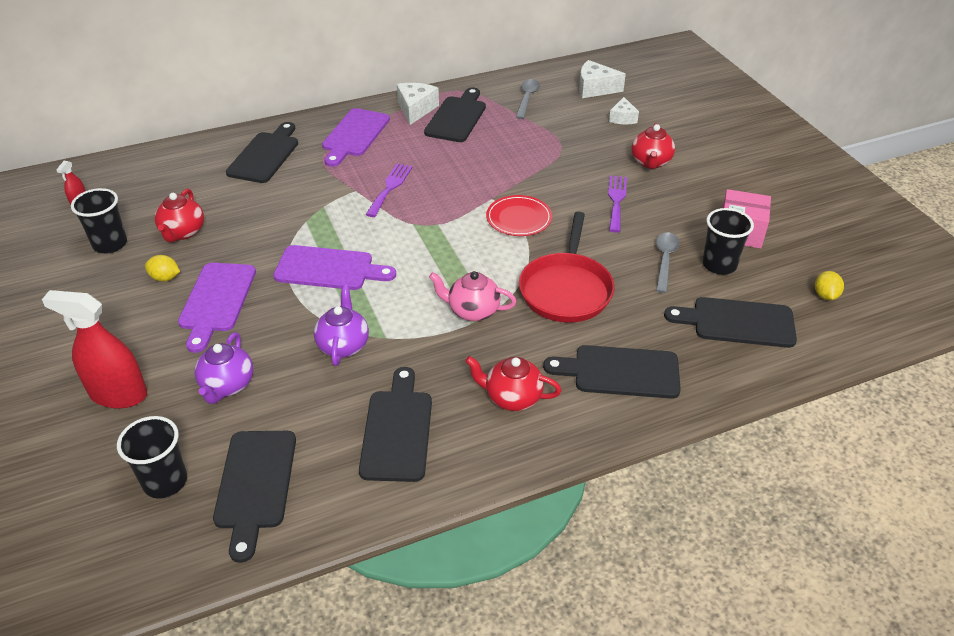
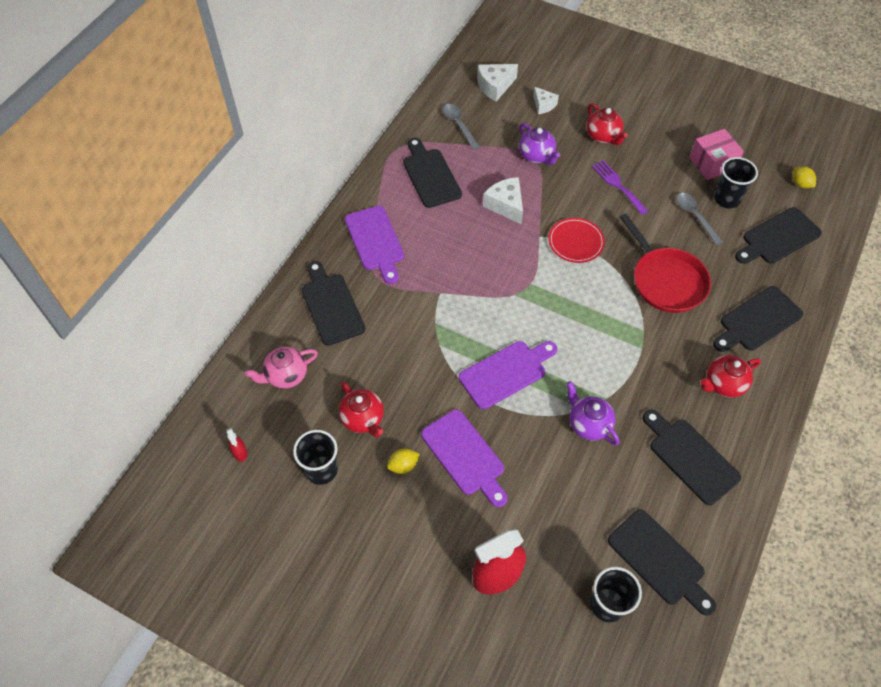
camera: 40 degrees left, 15 degrees up
purple teapot [195,332,253,404] -> purple teapot moved to [519,123,560,165]
purple fork [365,163,413,217] -> none
white cheese [397,83,439,125] -> white cheese moved to [483,177,523,225]
pink teapot [429,271,517,321] -> pink teapot moved to [245,347,318,389]

